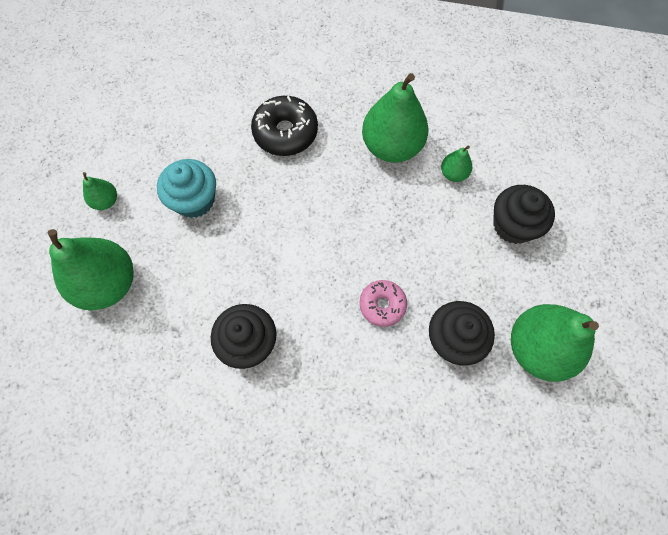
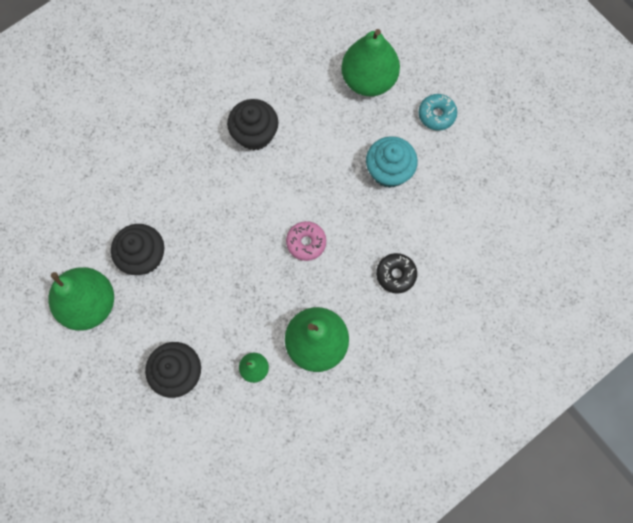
camera: 130 degrees right, 5 degrees up
green pear [83,172,117,210] -> turquoise donut [418,94,457,130]
black donut [251,96,318,156] -> black donut [376,253,417,293], size x0.63
pink donut [359,280,407,327] -> pink donut moved to [286,221,326,261]

